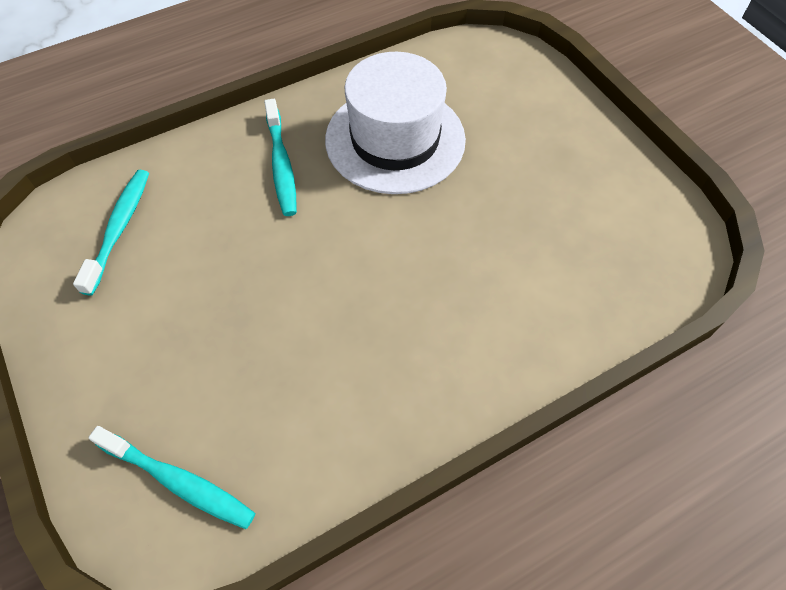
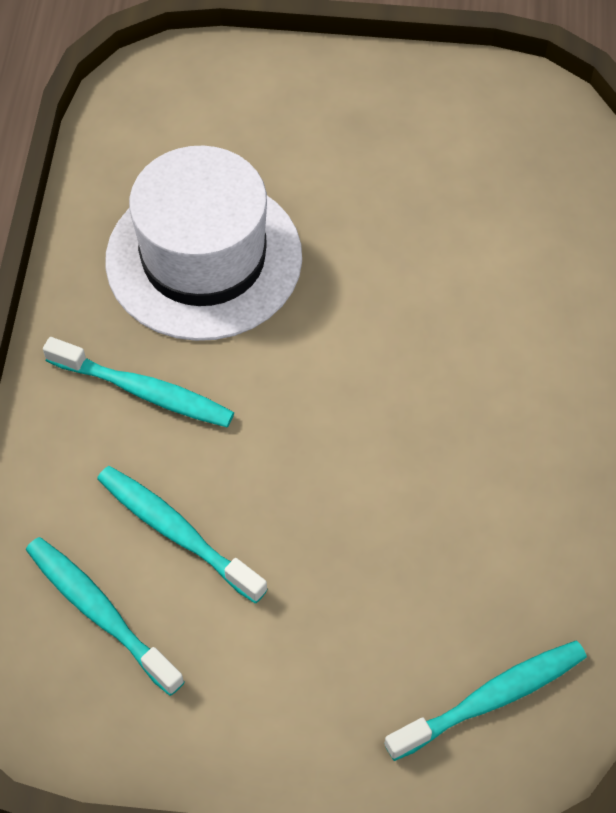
camera: 55 degrees left, 0 degrees up
none -> turquoise toothbrush [97,466,268,603]

